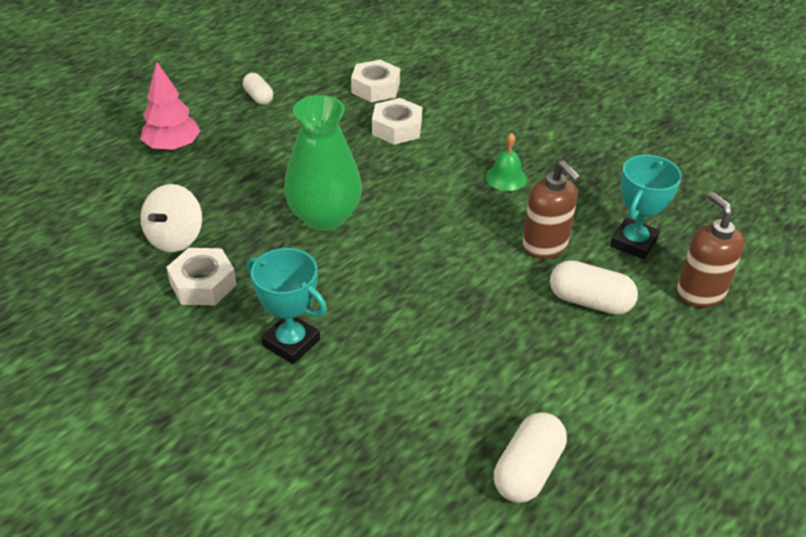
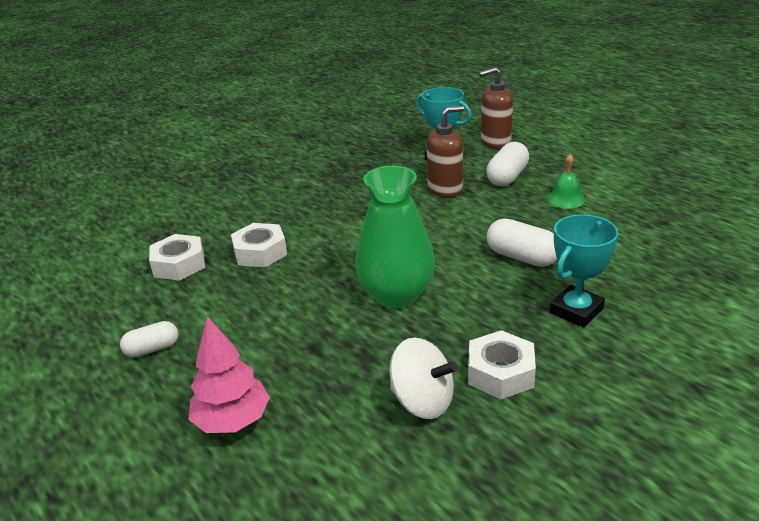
camera: 80 degrees left, 10 degrees down
green bell [486,133,527,191] -> green bell moved to [547,154,585,209]
white capsule [494,412,567,503] -> white capsule moved to [487,219,557,267]

